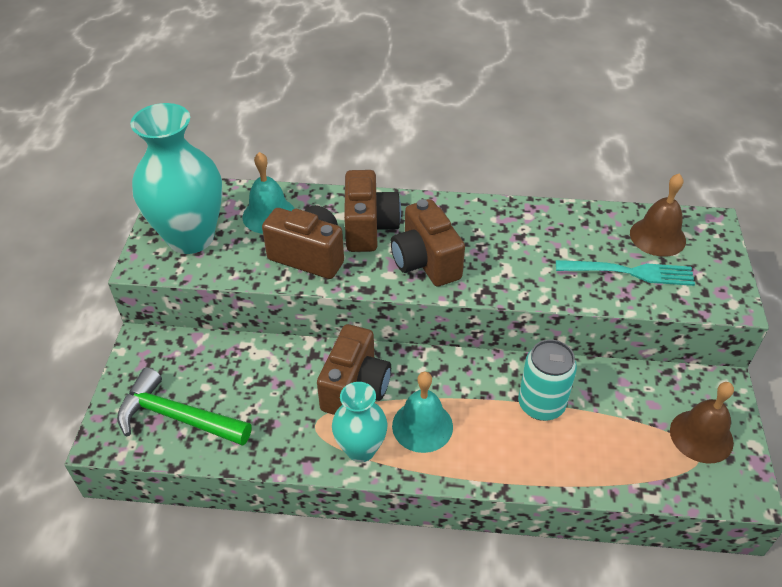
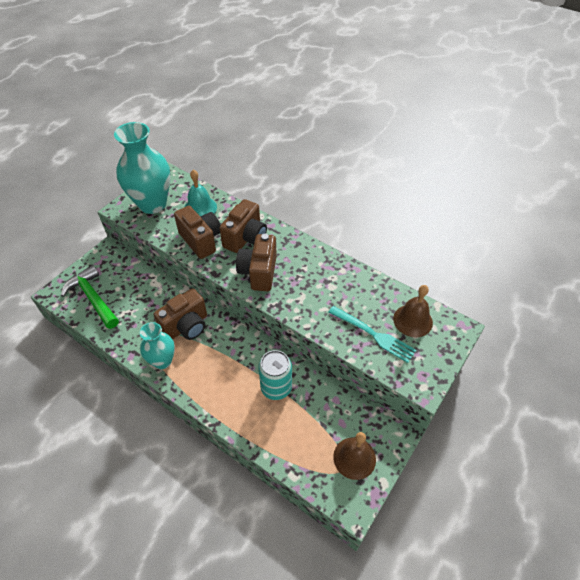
camera: 30 degrees right, 5 degrees up
turquoise bell [392,372,453,453] -> none

